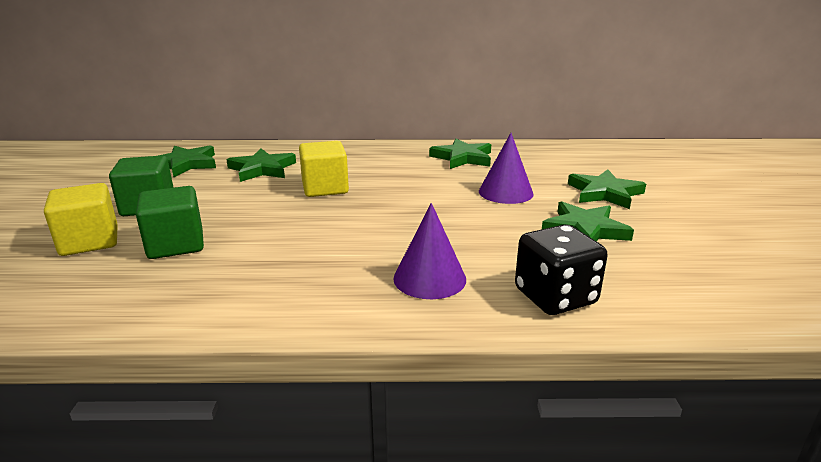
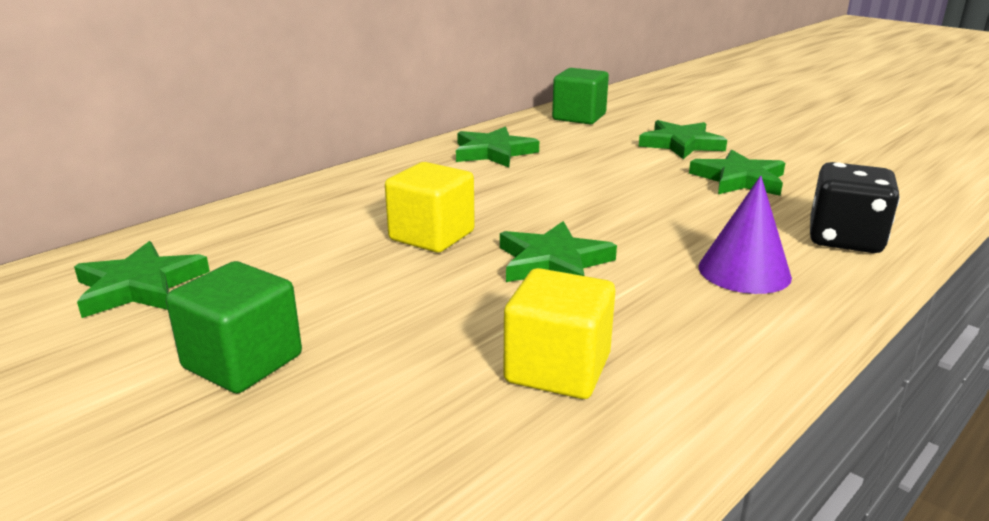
camera: 45 degrees left, 0 degrees up
yellow cube [44,183,118,256] -> yellow cube moved to [503,268,615,399]
green cube [136,186,204,259] -> green cube moved to [552,68,609,124]
green star [227,149,296,182] -> green star moved to [500,221,617,282]
purple cone [479,133,534,204] -> none

